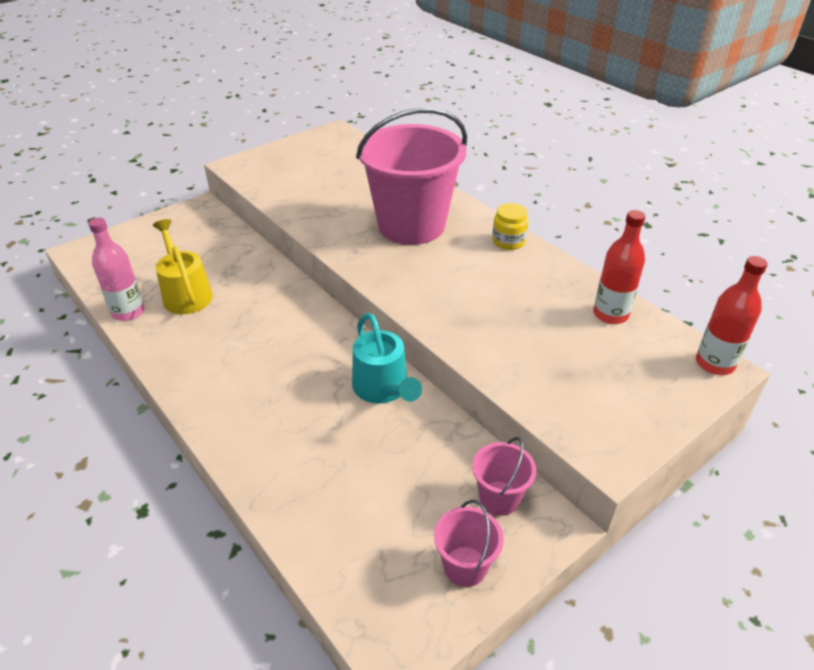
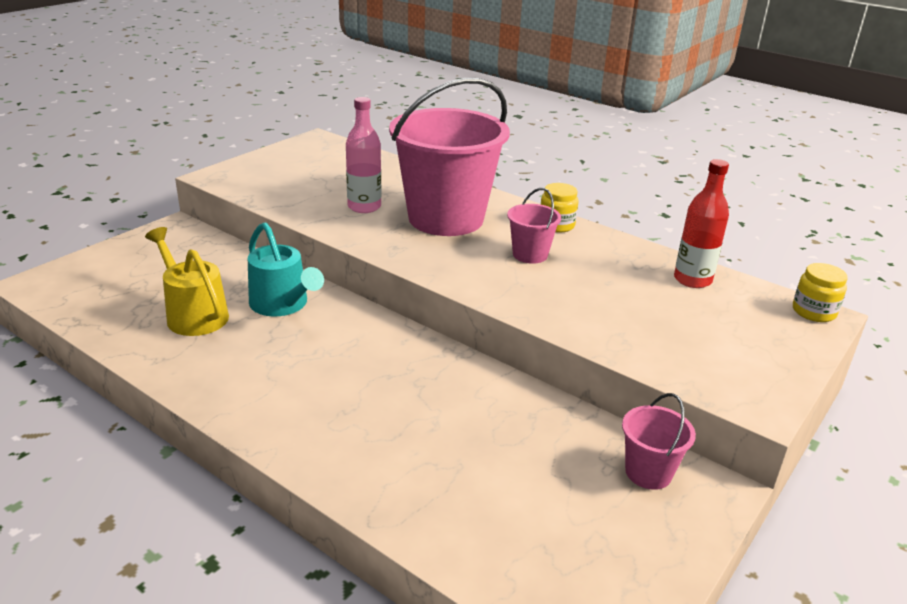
camera: 15 degrees left, 10 degrees down
pink bottle [88,218,145,321] -> pink bottle moved to [346,97,381,213]
turquoise watering can [352,313,422,404] -> turquoise watering can moved to [248,222,324,316]
pink bucket [434,500,504,587] -> pink bucket moved to [507,188,561,264]
red bottle [696,256,768,375] -> yellow jar [793,263,848,322]

